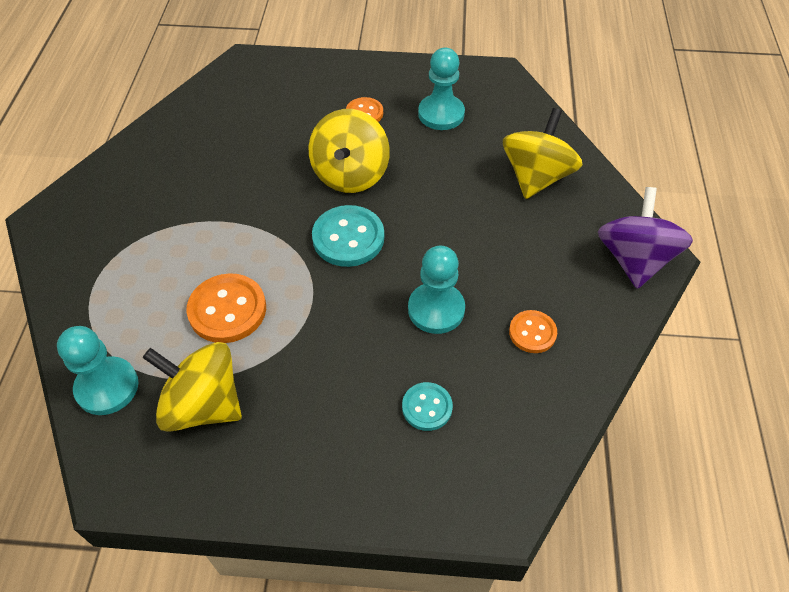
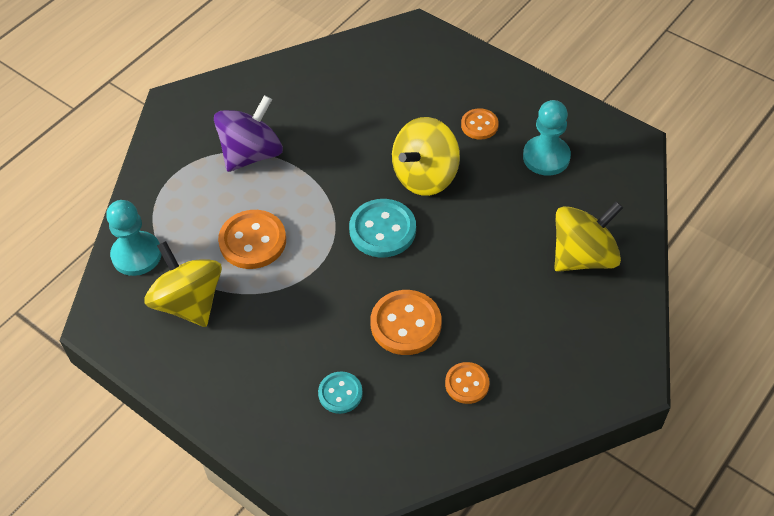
camera: 35 degrees right, 0 degrees up
turquoise pawn [408,246,465,334] -> orange button [370,290,442,355]
purple spinning top [598,187,693,289] -> purple spinning top moved to [214,95,283,172]

